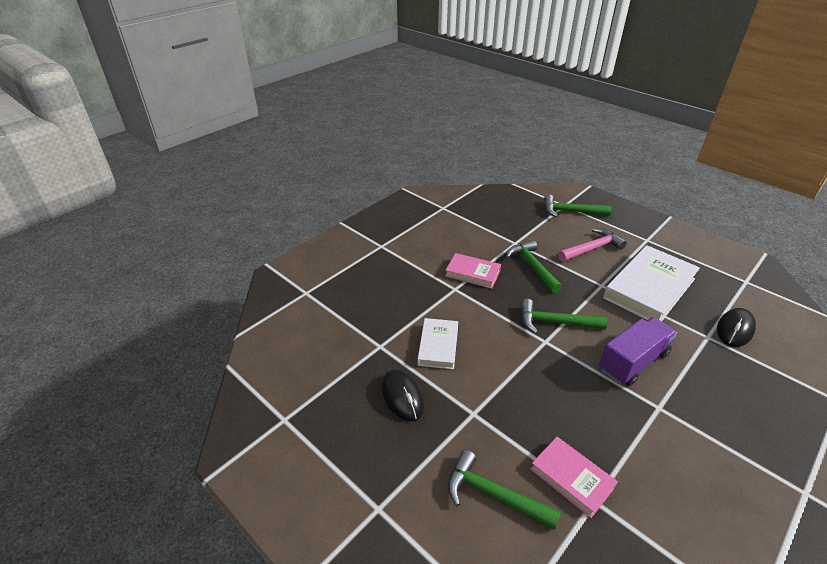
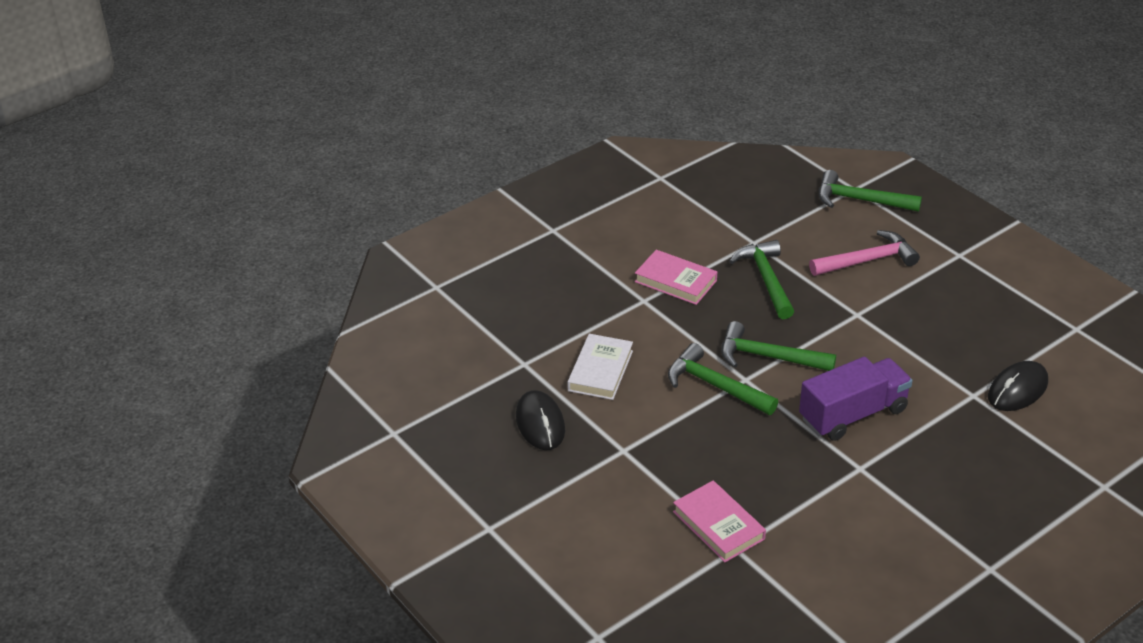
camera: 10 degrees right, 0 degrees up
green hammer [448,450,561,530] -> green hammer moved to [668,343,778,415]
white book [603,245,700,321] -> none

